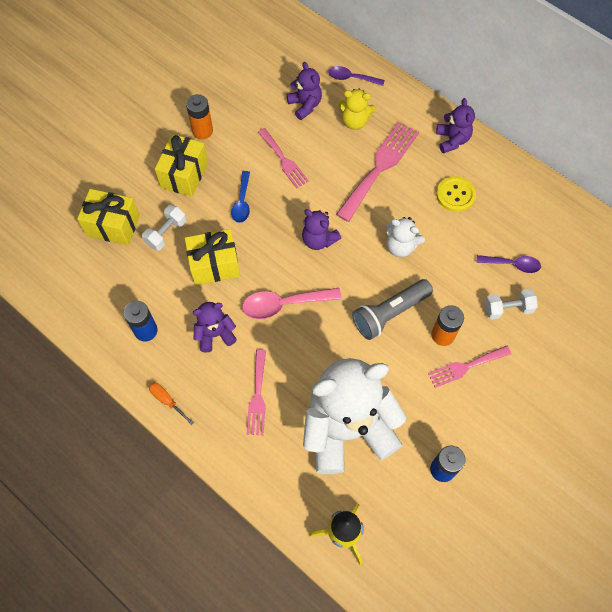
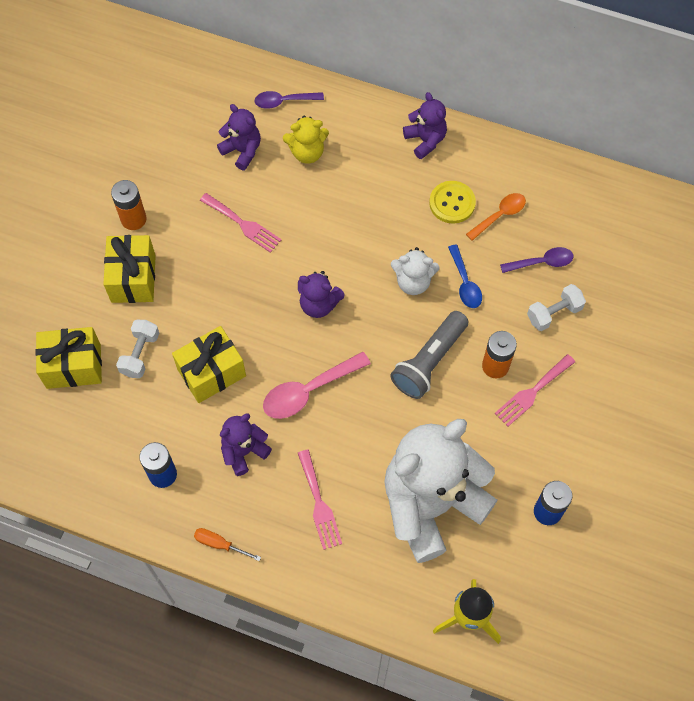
camera: 20 degrees left, 0 degrees up
blue spoon [231,171,250,223] -> blue spoon moved to [448,244,482,308]
pink fork [336,122,419,222] -> none
none -> orange spoon [466,193,526,241]

